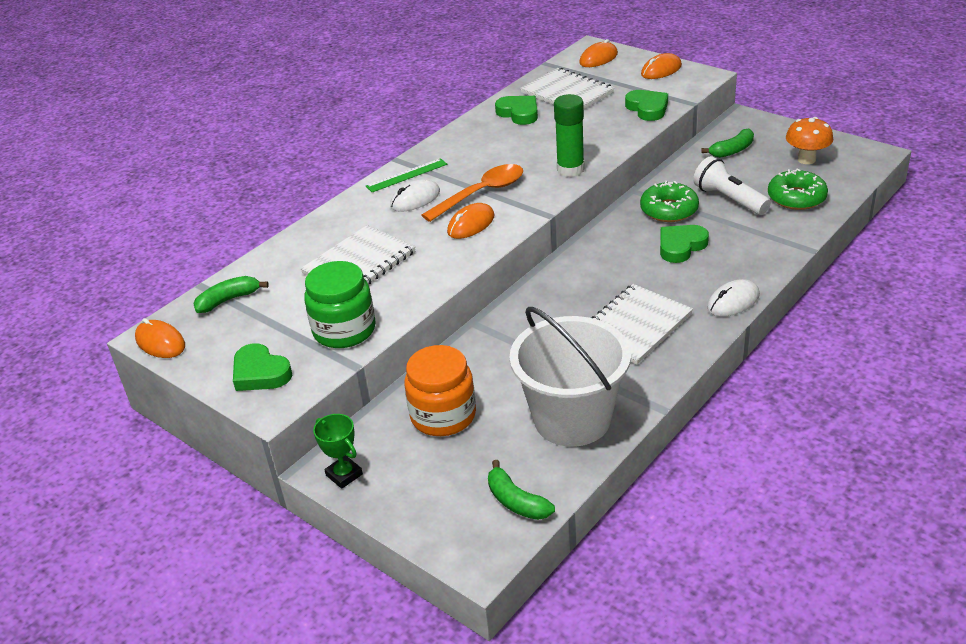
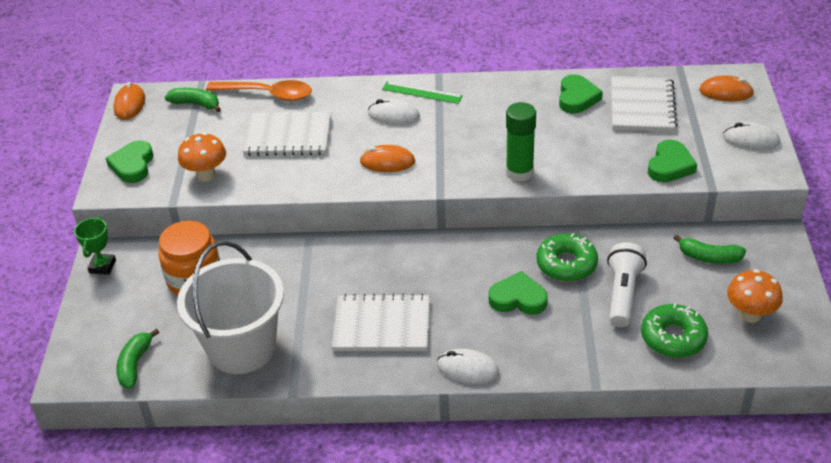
camera: 50 degrees right, 5 degrees up
green jar [304,261,376,348] -> orange mushroom [178,132,226,182]
orange spoon [422,164,523,222] -> orange spoon moved to [206,80,312,101]
orange mouse [641,53,682,79] -> white mouse [723,122,780,150]

